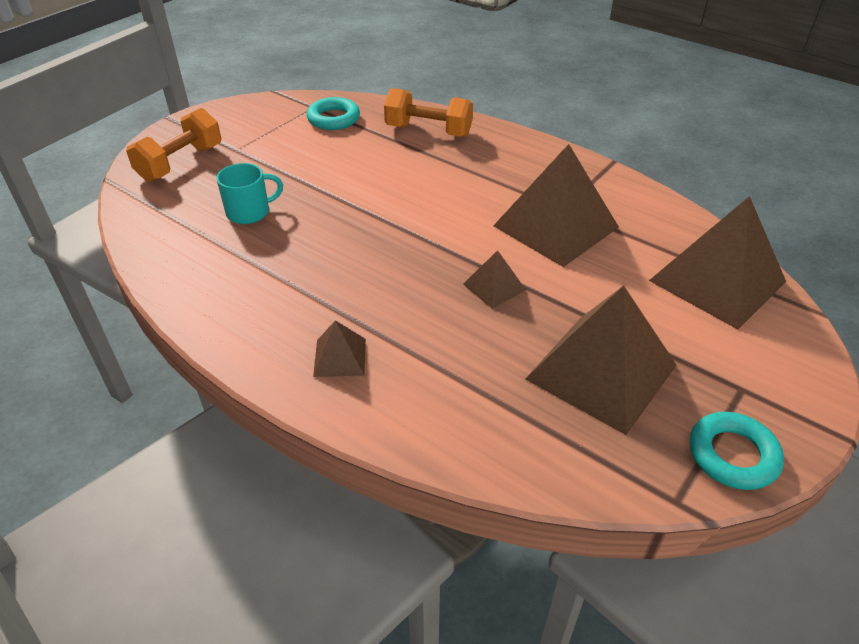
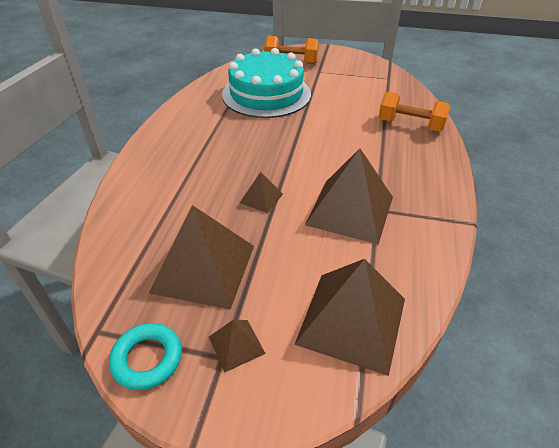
camera: 65 degrees right, 0 degrees up
turquoise mug [216,163,283,224] -> turquoise cake [222,48,311,118]
turquoise ring [307,97,360,130] -> none
brown pyramid [313,320,366,377] -> brown pyramid moved to [209,320,266,372]
orange dumbbell [384,88,473,137] -> orange dumbbell turned 60 degrees counterclockwise [379,92,450,132]

